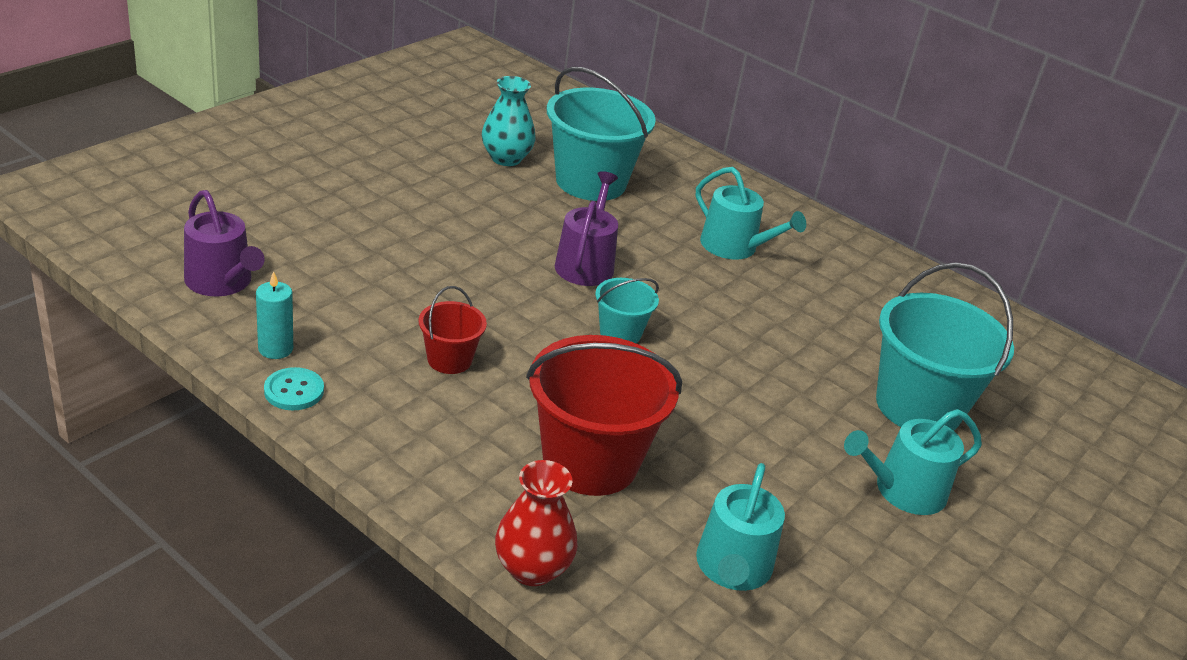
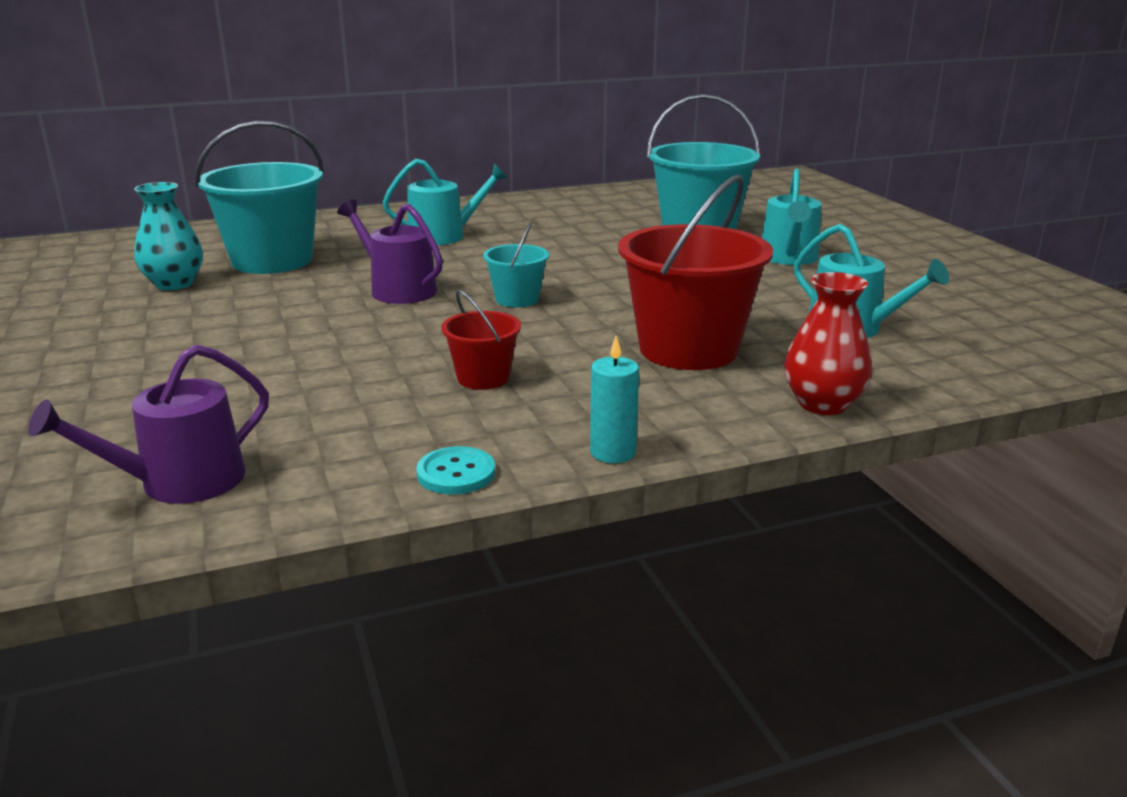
camera: 55 degrees left, 10 degrees down
purple watering can [184,190,265,297] -> purple watering can turned 150 degrees clockwise [28,344,269,504]
turquoise candle [256,271,293,359] -> turquoise candle moved to [590,336,639,463]

